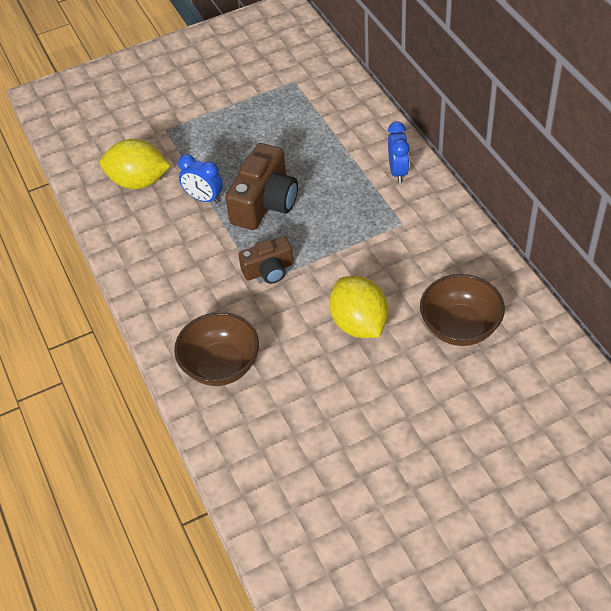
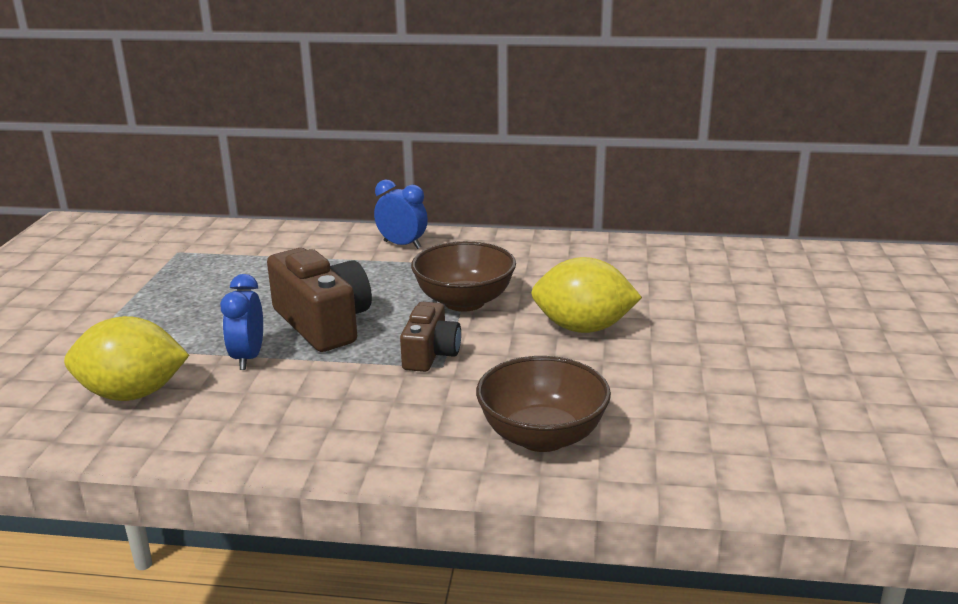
camera: 60 degrees left, 25 degrees down
yellow lemon [100,139,171,189] -> yellow lemon turned 45 degrees clockwise [64,316,189,401]
blue clock [178,154,223,204] -> blue clock turned 120 degrees clockwise [220,274,263,370]
brown bowl [420,274,505,346] -> brown bowl moved to [411,241,516,312]

